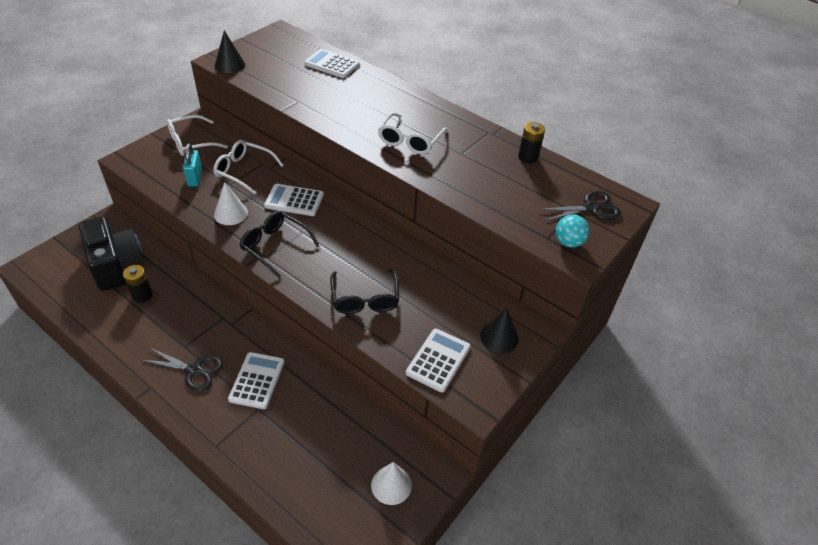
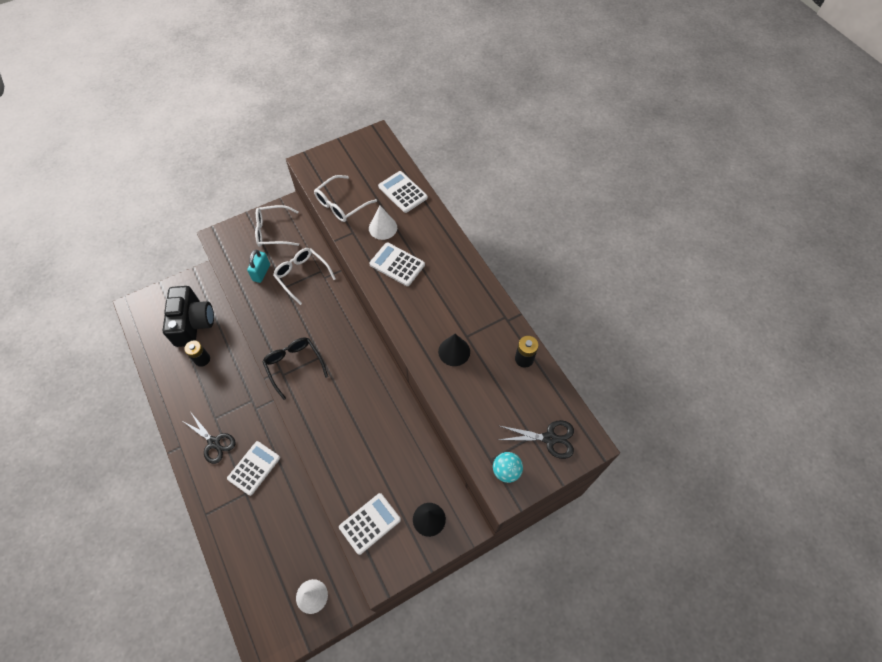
camera: 25 degrees right, 15 degrees up
white cone [214,182,248,225] -> white cone moved to [369,206,397,240]
black cone [215,30,245,73] -> black cone moved to [438,334,470,366]
white calculator [264,184,324,216] -> white calculator moved to [369,242,425,286]
black glasses [330,269,399,314] -> none
white glasses [378,112,447,155] -> white glasses moved to [314,175,377,222]

